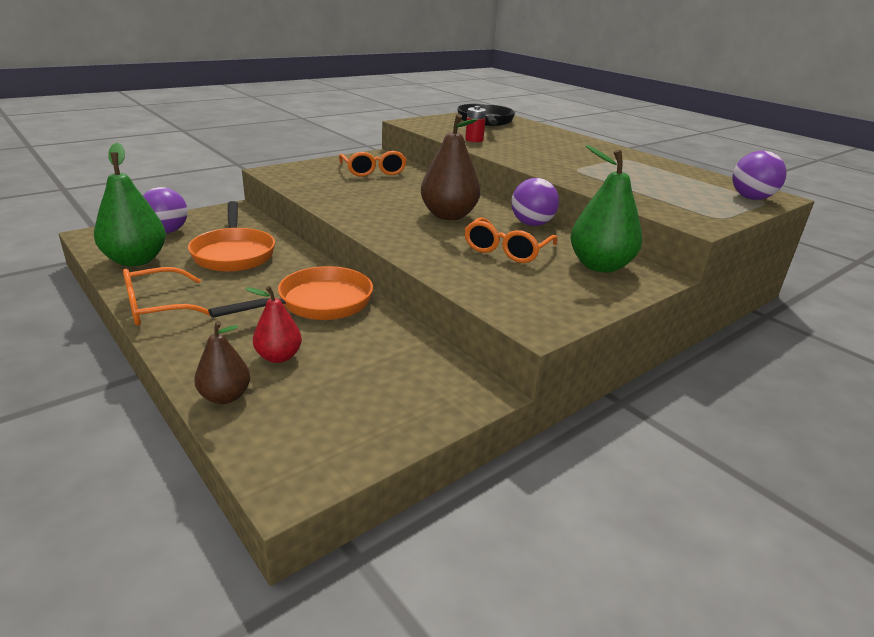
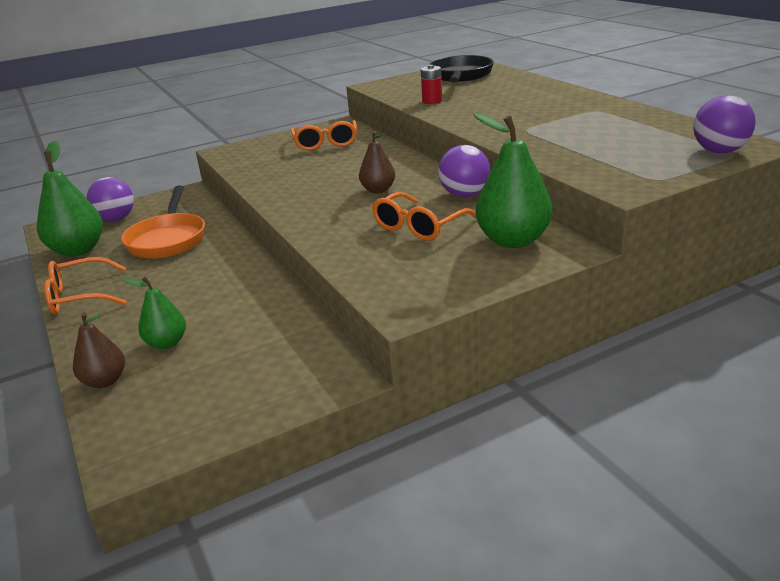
camera: 15 degrees right, 0 degrees up
orange pan [208,266,373,320] -> none
red pear [245,286,302,363] -> green pear [123,276,186,349]
brown pear [421,113,480,220] -> brown pear [359,131,395,193], size x0.58

